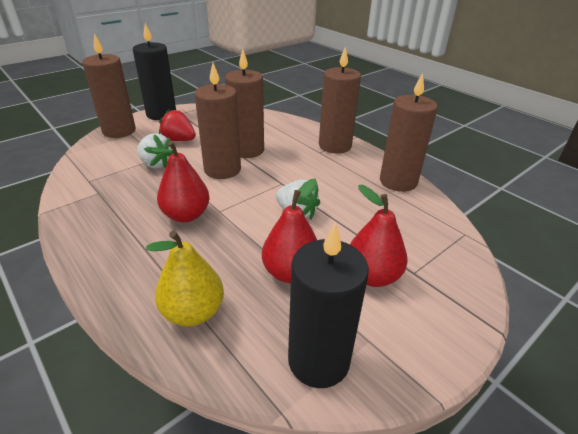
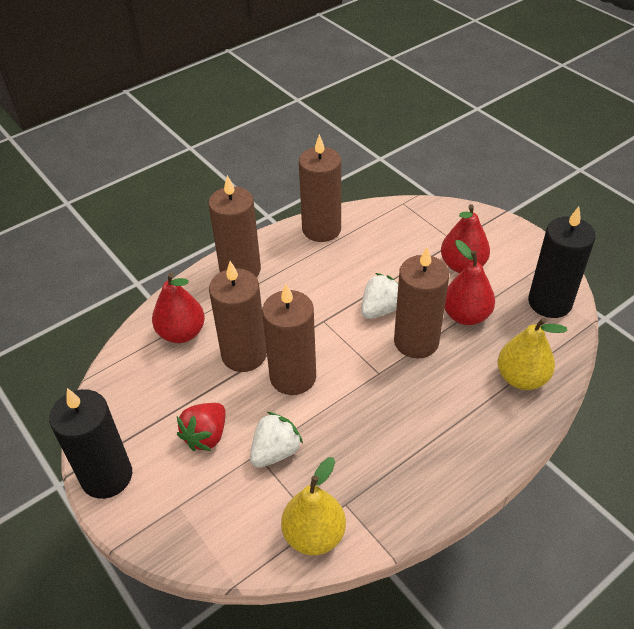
camera: 85 degrees left, 10 degrees up
brown candle [82,33,136,138] -> brown candle moved to [394,246,449,358]
red pear [151,141,210,222] -> red pear moved to [152,273,205,343]
none -> yellow pear [281,457,346,556]

